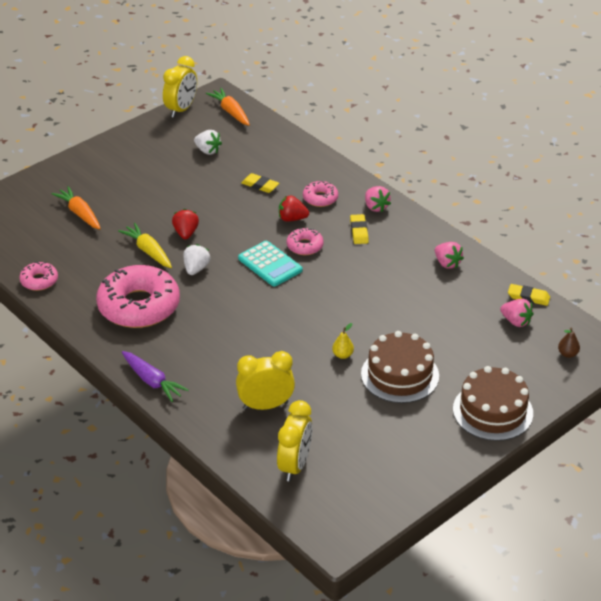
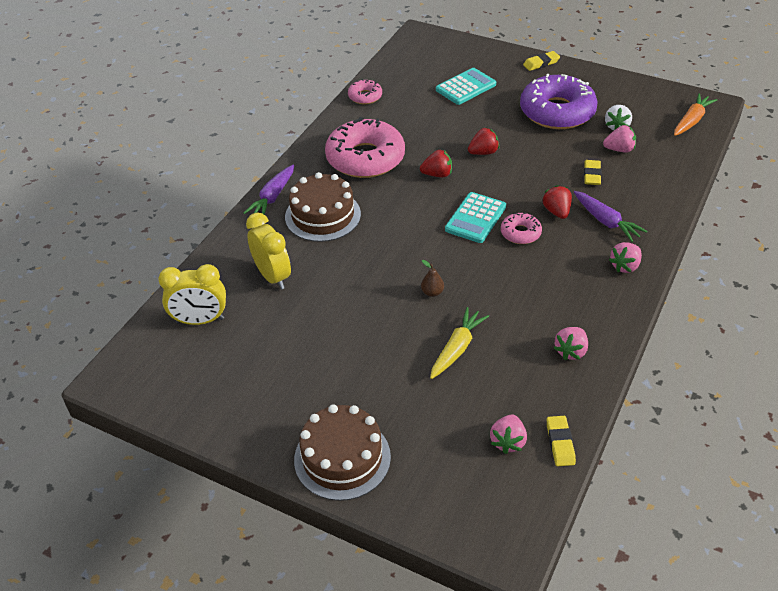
camera: 70 degrees right, 5 degrees up
orange carrot [52,186,101,229] -> turquoise calculator [436,68,496,105]
yellow carrot [118,223,172,268] -> yellow carrot moved to [430,307,489,379]
yellow clock [163,56,197,118] -> none
white strawberry [183,244,210,275] -> red strawberry [420,150,452,177]
pink donut [303,181,338,207] -> purple carrot [574,191,647,242]
yellow pear [332,323,354,359] -> none
yellow eraser [350,214,369,244] -> yellow eraser moved to [523,51,560,71]
brown cake [361,331,439,403] -> brown cake moved to [285,172,361,242]
brown pear [558,327,580,358] -> brown pear moved to [421,260,444,297]
none -> purple donut [520,74,597,129]
none -> pink strawberry [603,125,636,153]

